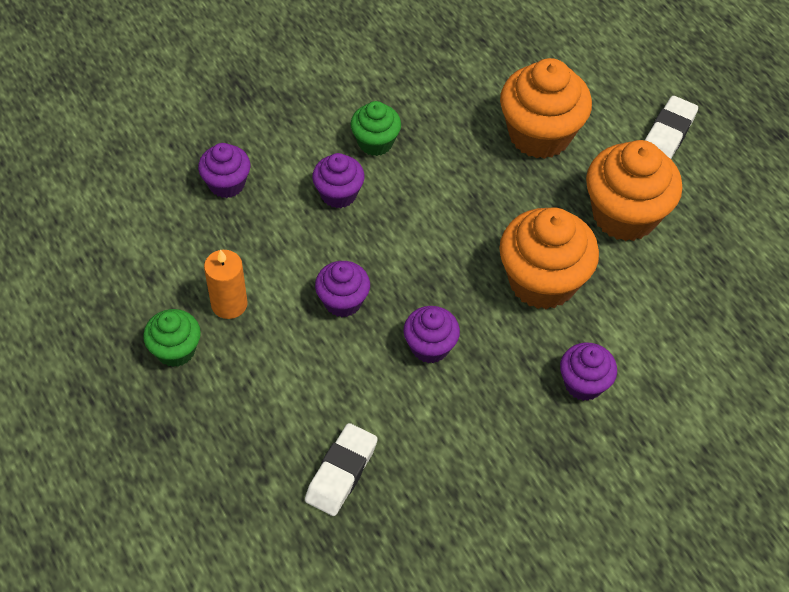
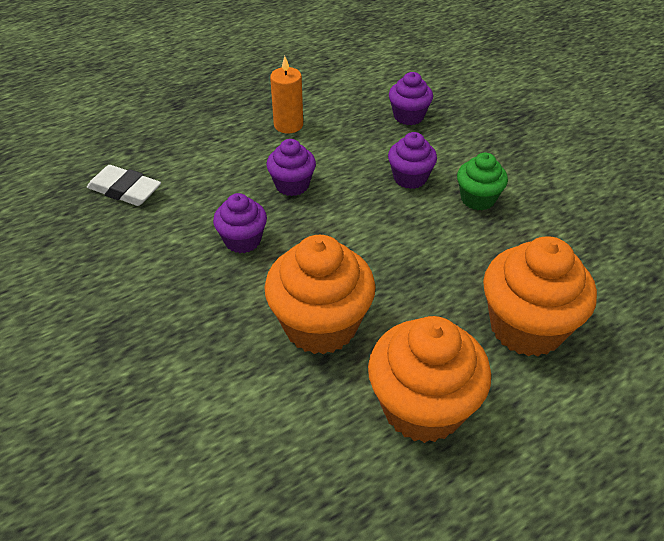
camera: 90 degrees right, 10 degrees down
green cupcake [143,309,201,367] -> none
purple cupcake [560,342,617,401] -> none
white eraser [645,96,698,159] -> none

